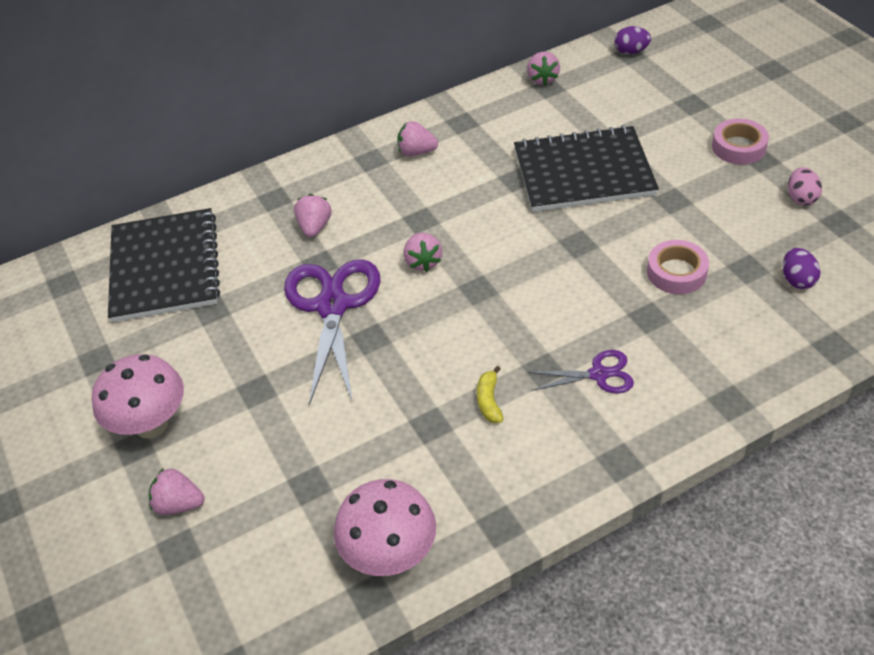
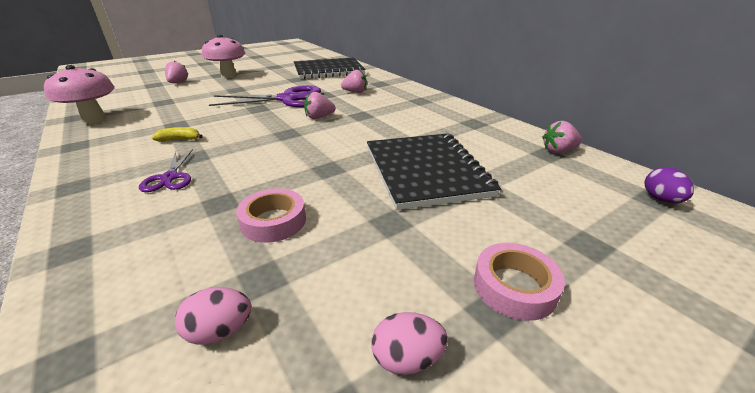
camera: 80 degrees right, 15 degrees down
pink strawberry [397,121,438,157] -> none
purple egg [783,248,820,289] -> pink egg [175,287,252,345]

